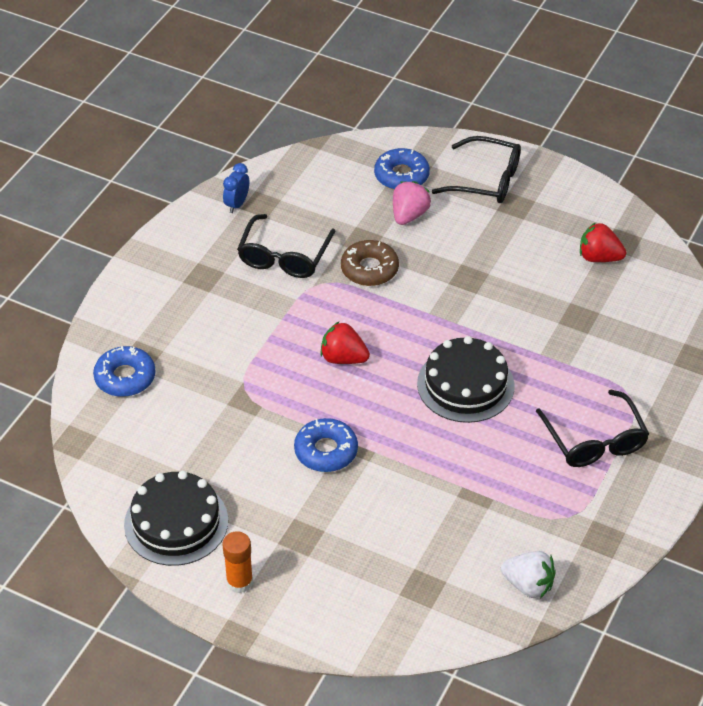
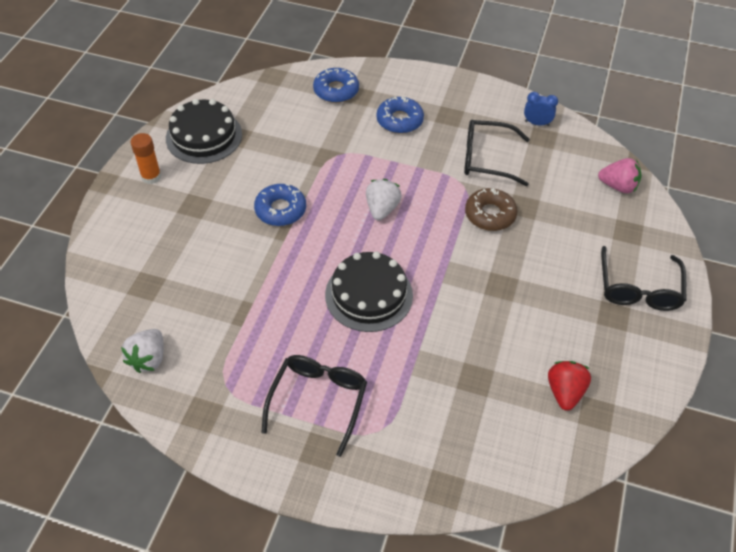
camera: 80 degrees right, 5 degrees up
red strawberry [320,322,370,364] -> white strawberry [366,179,402,221]
blue donut [374,148,430,190] -> blue donut moved to [377,96,424,134]
pink strawberry [393,181,431,225] -> pink strawberry moved to [598,158,642,193]
black glasses [536,390,649,467] -> black glasses turned 135 degrees clockwise [261,355,367,457]

